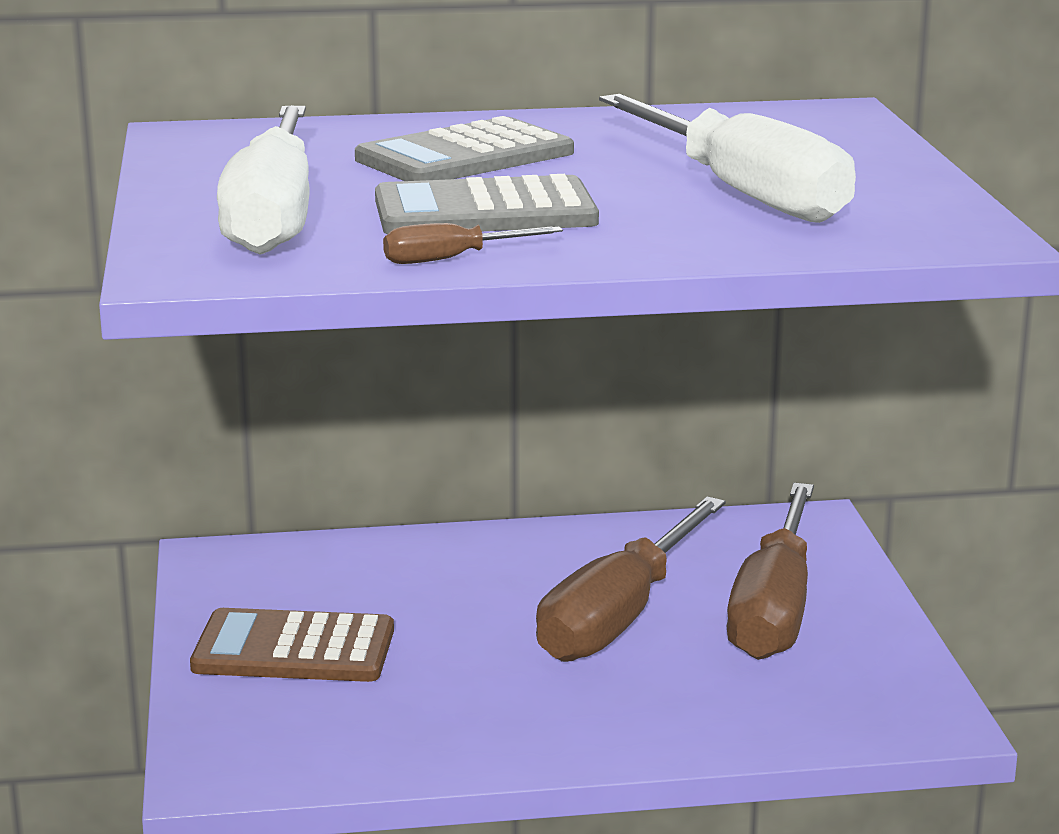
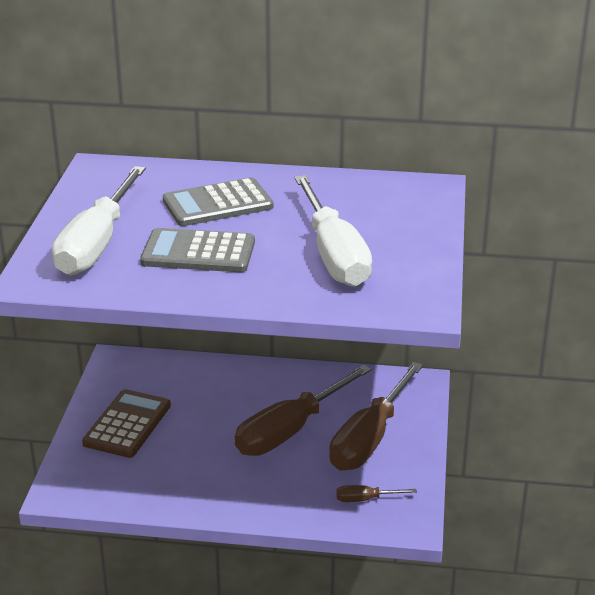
camera: 15 degrees right, 10 degrees up
brown calculator [190,608,394,682] -> brown calculator turned 90 degrees clockwise [82,389,171,458]
brown screwdriver [383,223,563,264] -> brown screwdriver moved to [336,485,417,502]

